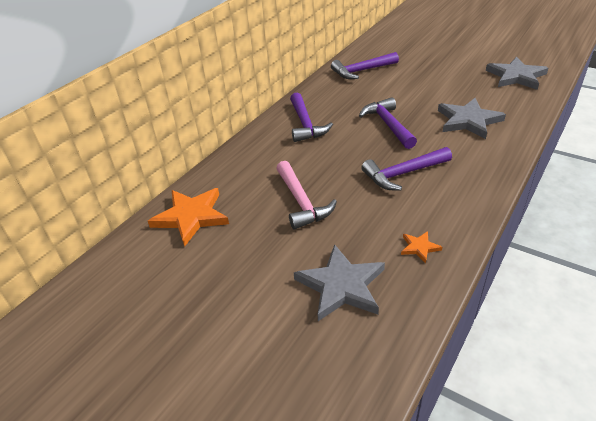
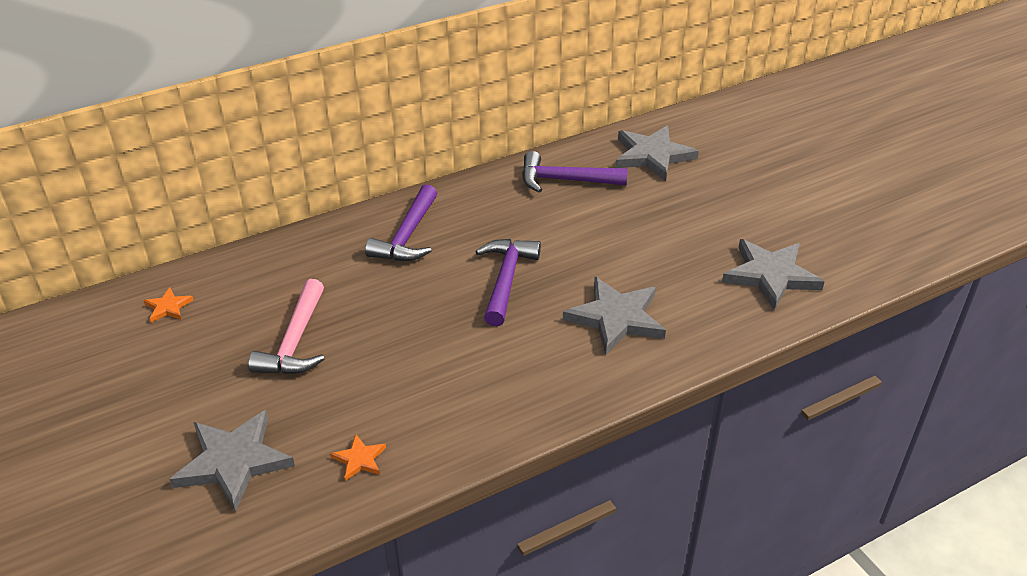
camera: 25 degrees right, 0 degrees up
orange star [148,188,229,246] -> orange star [144,287,193,322], size x0.47
purple hammer [361,147,452,191] -> none
none -> grey star [615,126,699,181]

